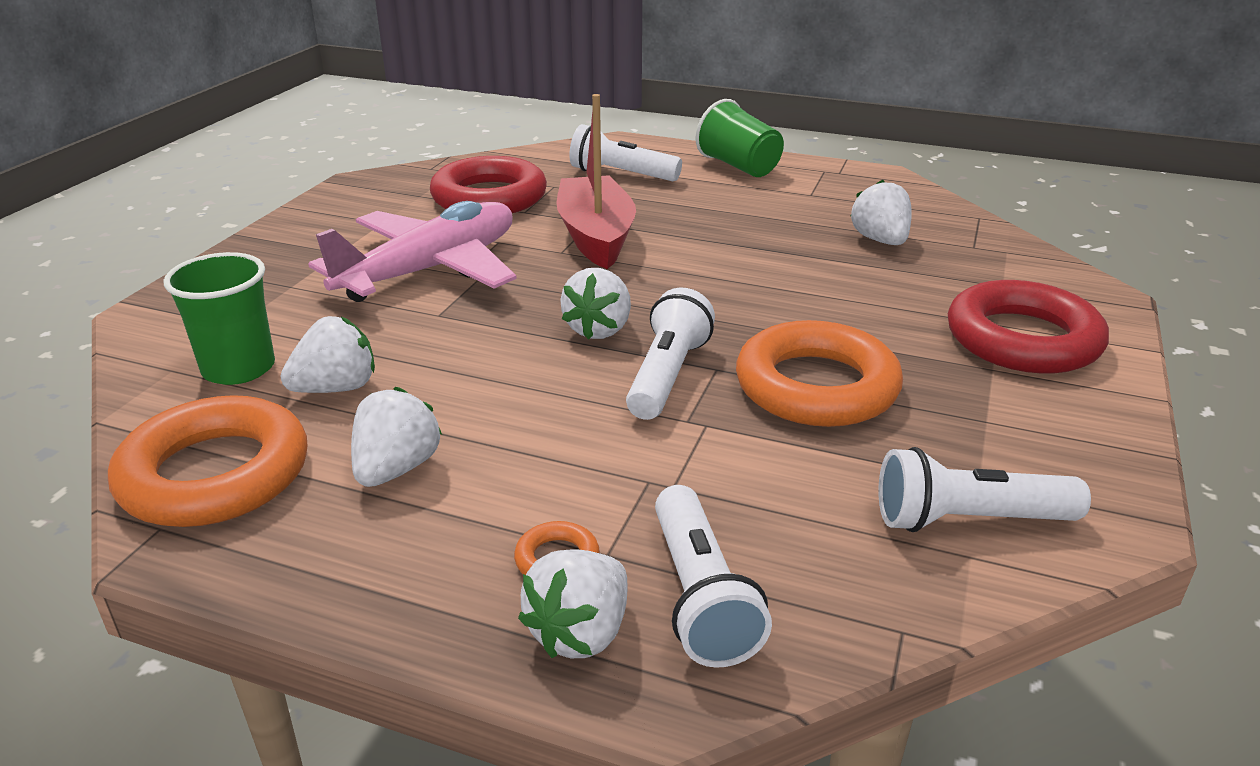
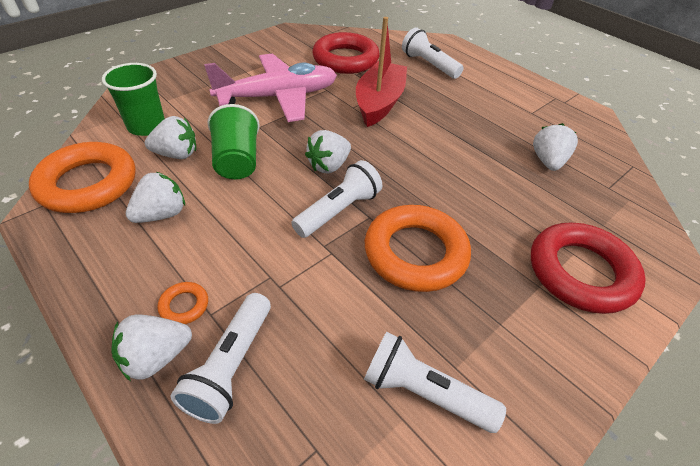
camera: 25 degrees right, 15 degrees up
green cup [695,99,784,177] -> green cup moved to [208,104,260,179]

